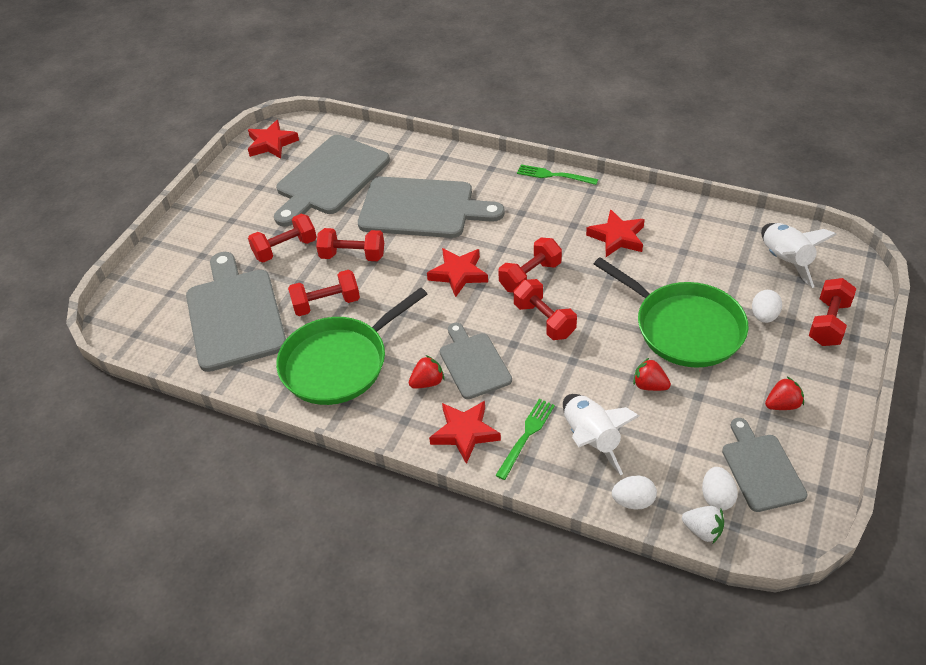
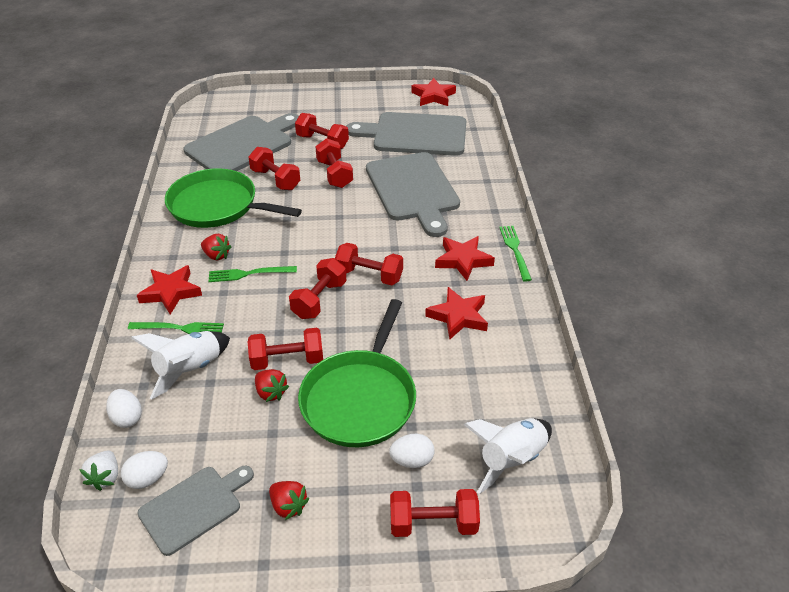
camera: 60 degrees right, 5 degrees down
red star [427,248,488,297] -> red star moved to [435,236,495,281]
grey cutting board [440,323,512,399] -> green fork [208,266,297,282]
red strawberry [633,358,671,391] -> red strawberry turned 135 degrees clockwise [255,369,289,402]
none -> red dumbbell [248,328,323,370]

